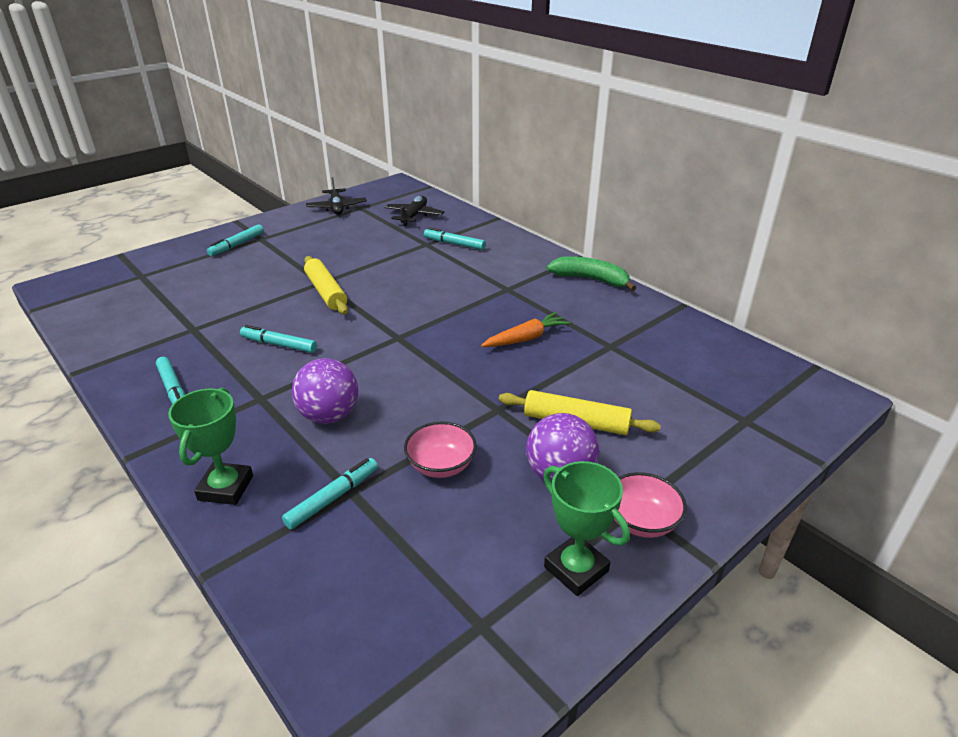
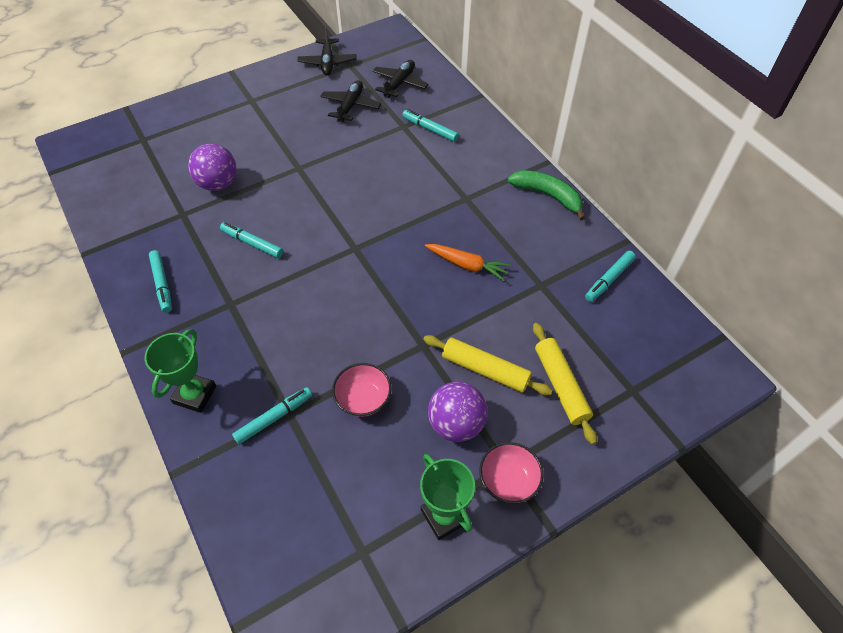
camera: 10 degrees right, 20 degrees up
turquoise marker [207,224,264,256] -> turquoise marker moved to [585,251,636,302]
purple ball [291,358,358,424] -> purple ball moved to [188,143,237,191]
yellow rolling pin [304,256,348,314] -> yellow rolling pin moved to [533,323,597,444]
orange carrot [481,312,570,347] -> orange carrot turned 45 degrees clockwise [425,244,511,281]
none -> black plane [320,80,381,122]

